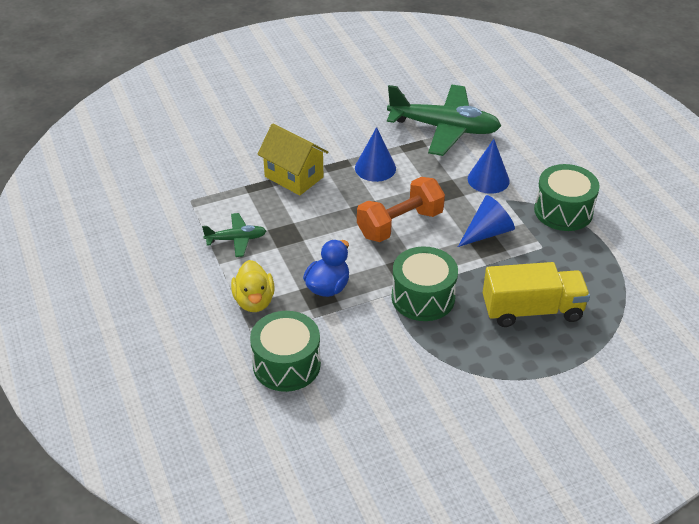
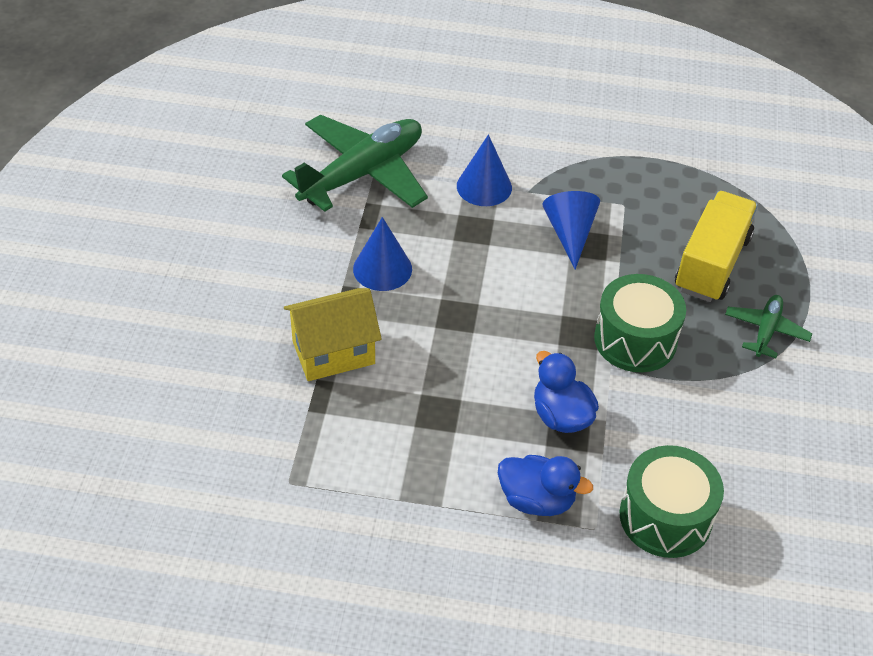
camera: 60 degrees left, 5 degrees up
green plane [202,213,266,257] -> green plane moved to [725,295,813,358]
yellow duck [231,260,275,312] -> blue duck [498,455,593,516]
orange dumbbell [357,177,445,242] -> none
green drum [534,164,600,231] -> none

